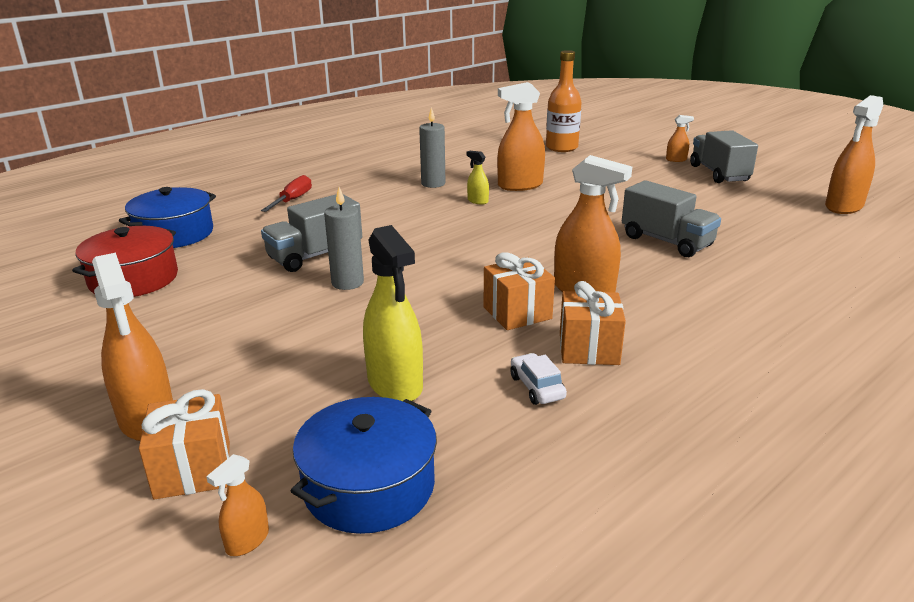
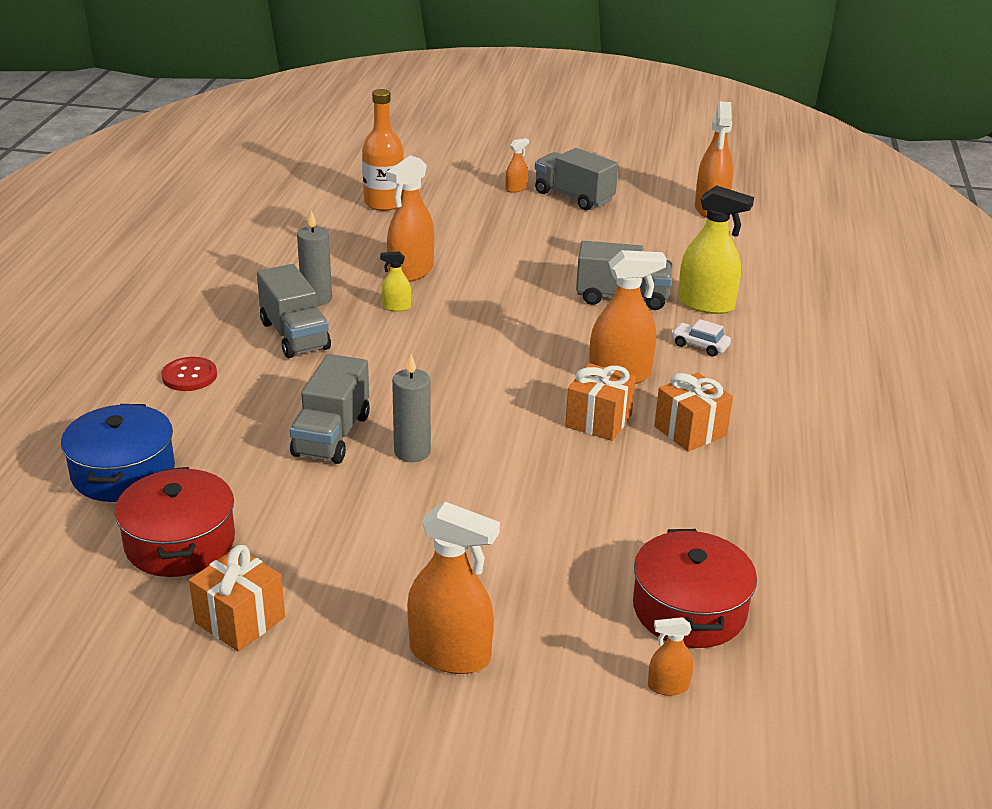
camera: 40 degrees left, 5 degrees up
orange gift [139,389,230,499] -> orange gift moved to [189,545,285,652]
orange spray bottle [206,454,269,556] -> orange spray bottle turned 90 degrees clockwise [648,617,693,696]
red screwdriver [261,175,312,212] -> red button [161,357,217,391]
blue pot [291,397,437,534] -> red pot [633,529,757,648]
yellow spray bottle [363,225,423,401] -> yellow spray bottle moved to [678,185,754,314]
white car [510,353,567,405] -> white car moved to [671,319,731,357]
none -> grey truck [257,264,331,358]

